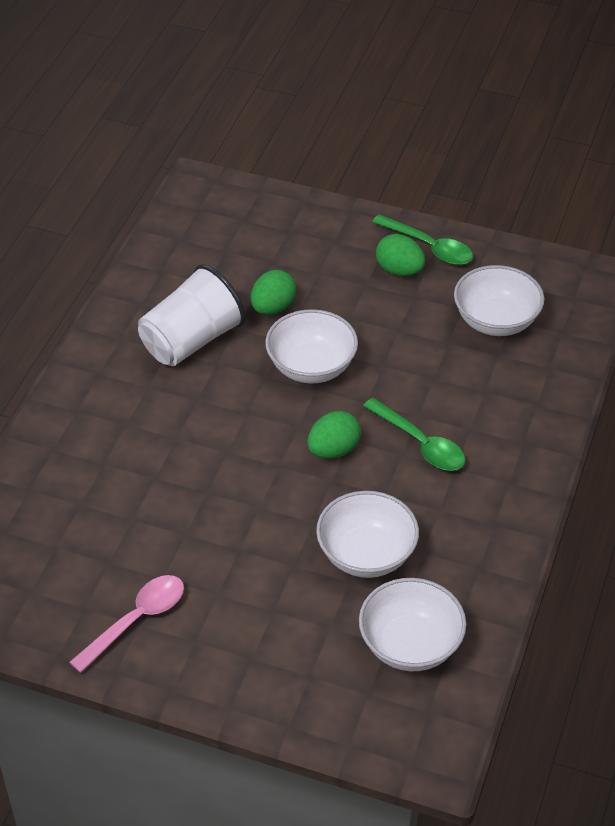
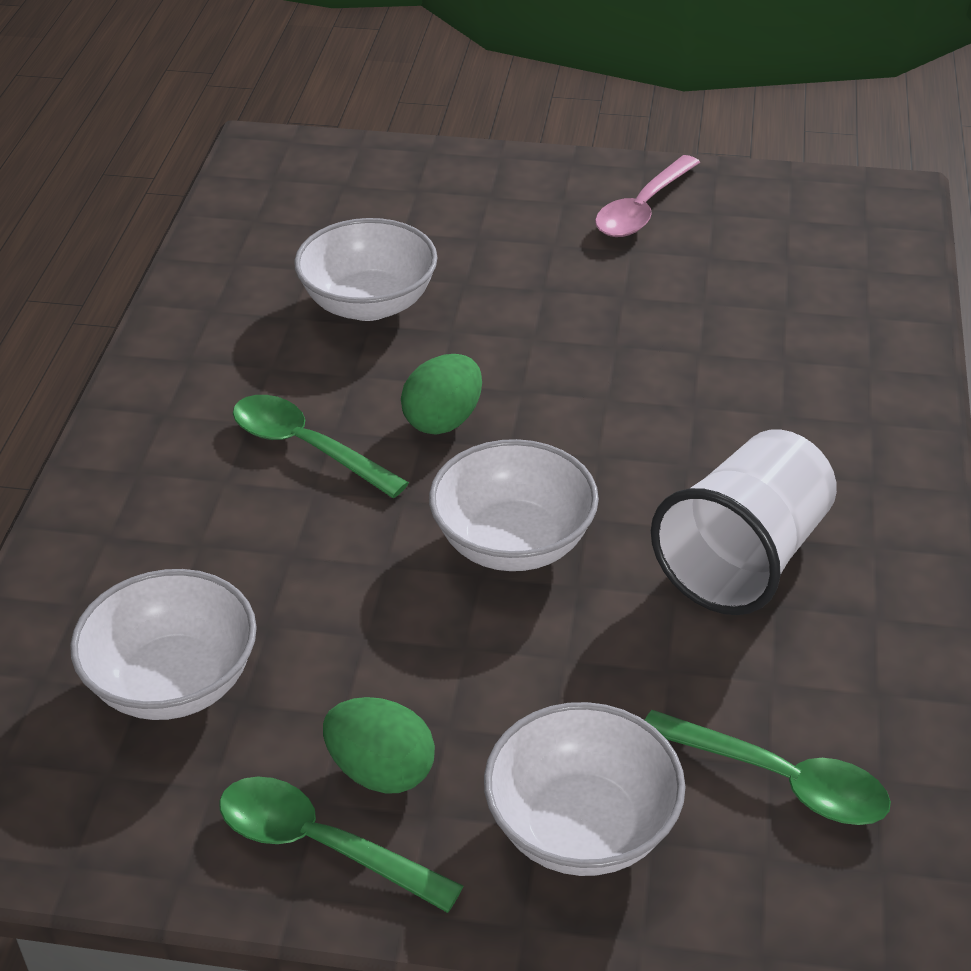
camera: 170 degrees right, 5 degrees down
green egg [251,270,296,315] -> none
white bowl [359,578,466,671] -> white bowl moved to [484,702,686,876]
none -> green spoon [645,710,891,825]

